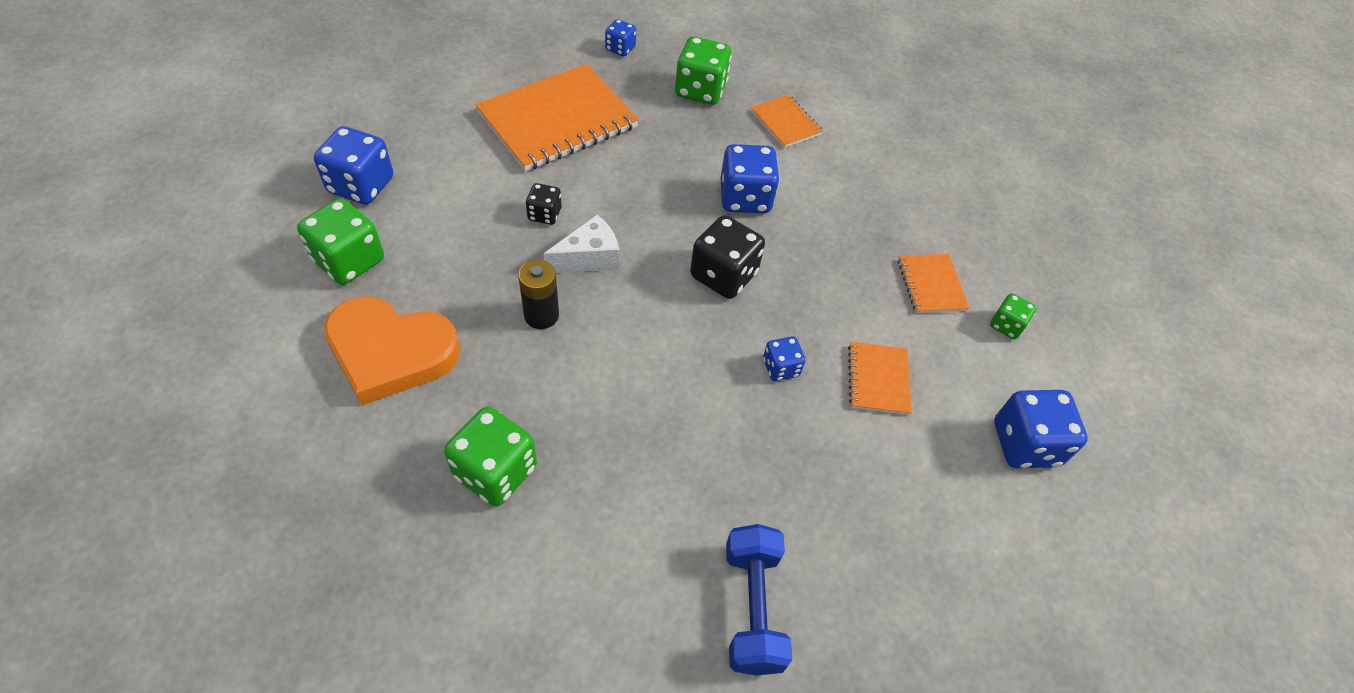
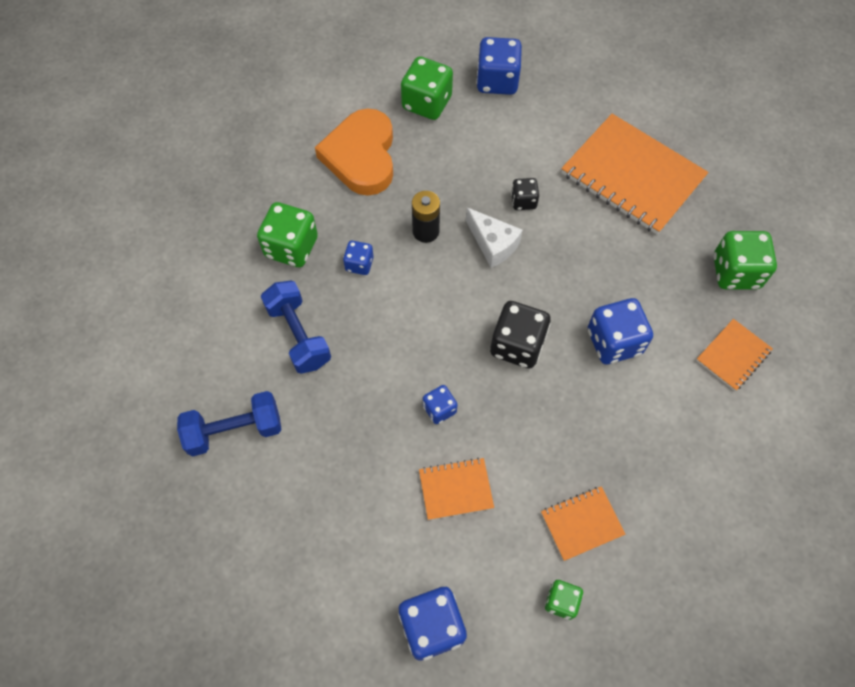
camera: 80 degrees right, 10 degrees up
blue dice [605,19,636,57] -> blue dice moved to [343,241,373,275]
none -> blue dumbbell [261,281,331,374]

